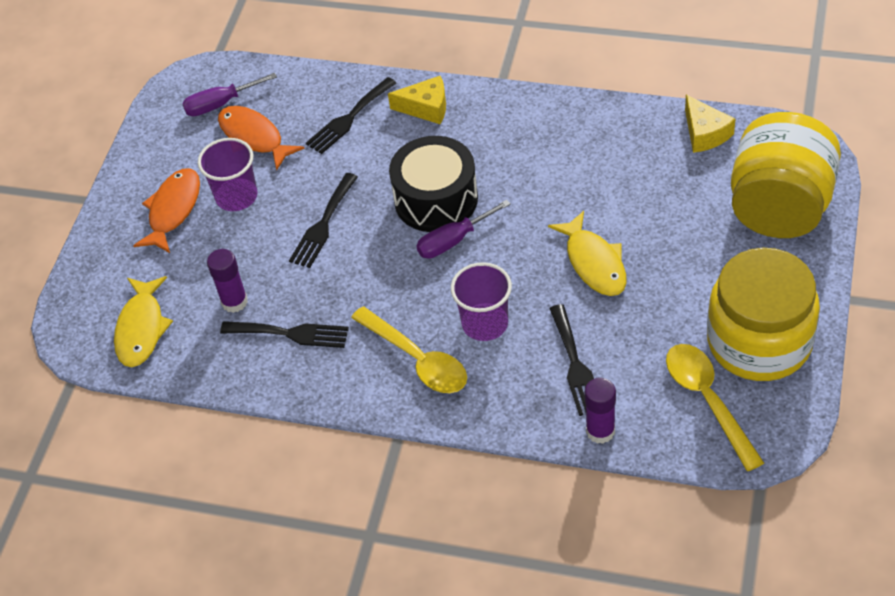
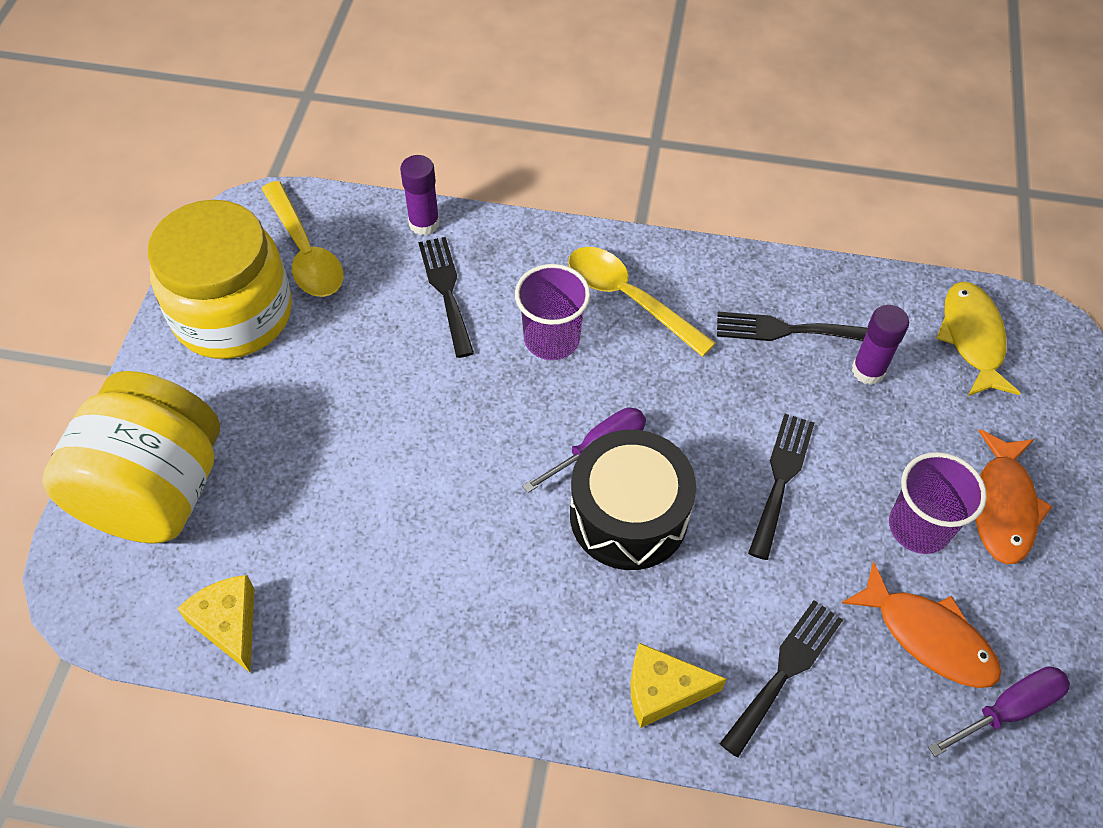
camera: 170 degrees right, 5 degrees up
yellow fish [548,211,627,296] -> none

